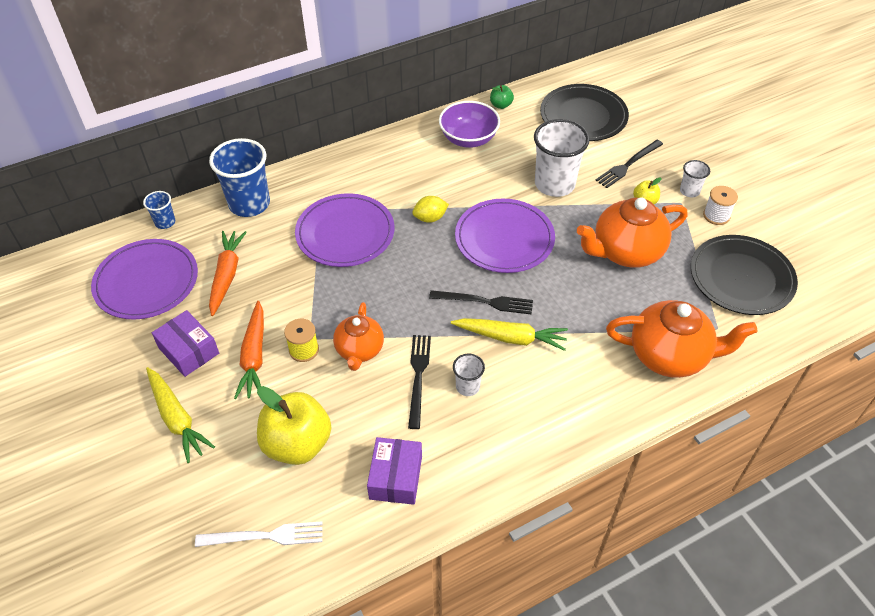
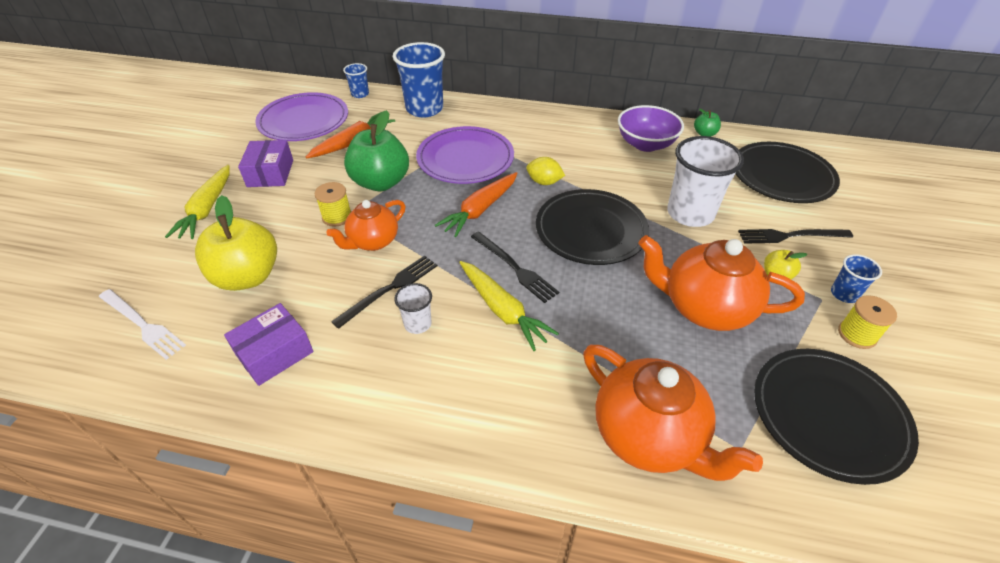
camera: 40 degrees right, 5 degrees down
orange carrot [234,301,264,399] -> orange carrot moved to [435,172,518,237]
purple plate [455,199,555,273] -> black plate [536,189,649,265]
white cup [680,160,710,197] -> blue cup [831,254,882,303]
white spool [703,186,738,225] -> yellow spool [838,295,897,349]
none -> green apple [344,110,409,191]

